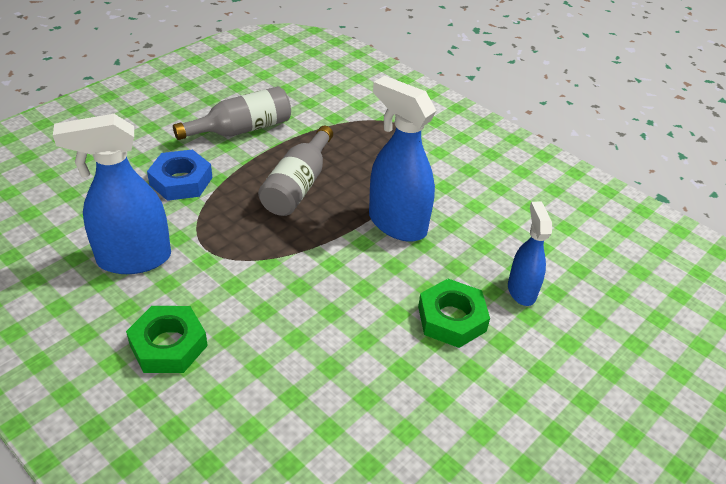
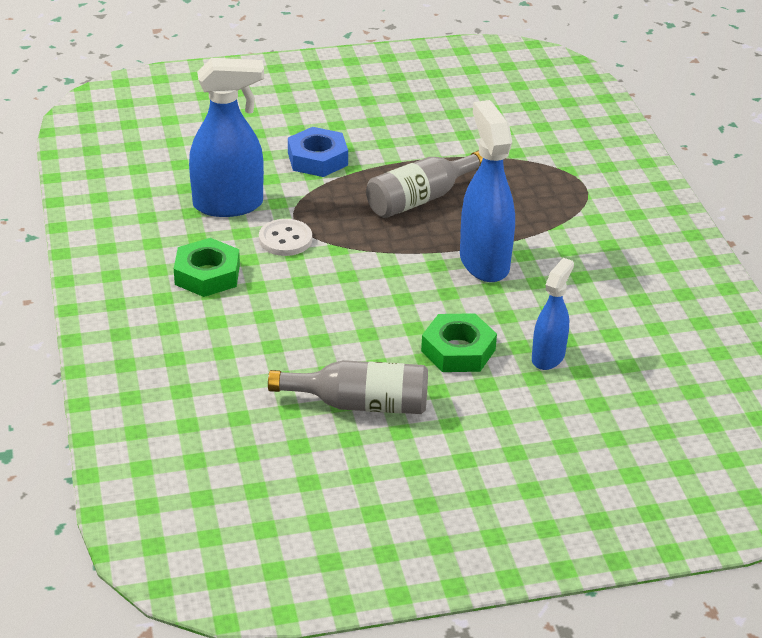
camera: 35 degrees right, 5 degrees down
blue spray bottle [53,114,171,274] -> blue spray bottle turned 150 degrees clockwise [189,58,264,217]
grey bottle [173,86,291,140] -> grey bottle moved to [268,360,428,414]
none -> white button [259,219,312,256]

